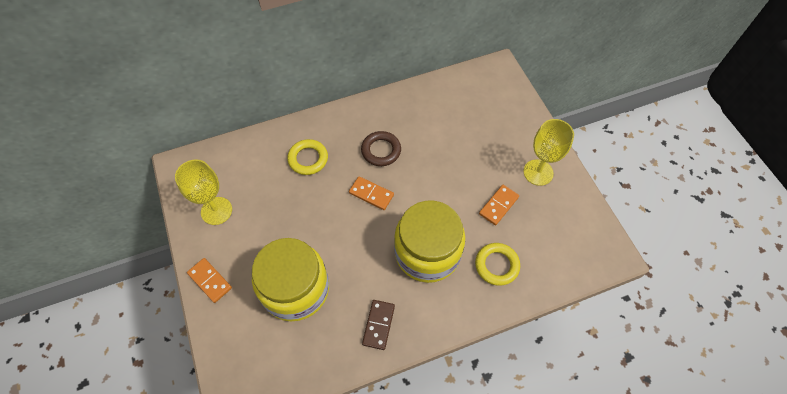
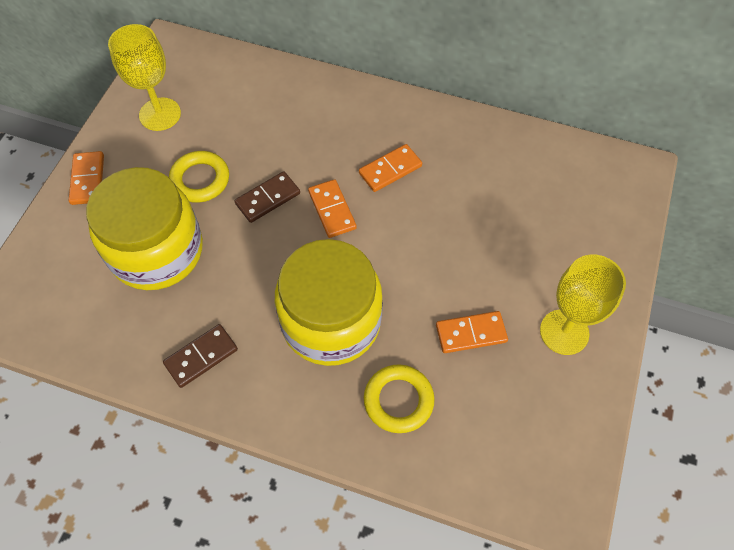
camera: 40 degrees right, 0 degrees up
yellow ring [287,139,328,175] -> yellow ring moved to [169,151,229,203]
brown ring [361,131,401,166] -> orange domino [359,144,422,192]
none -> brown domino [234,171,300,223]

